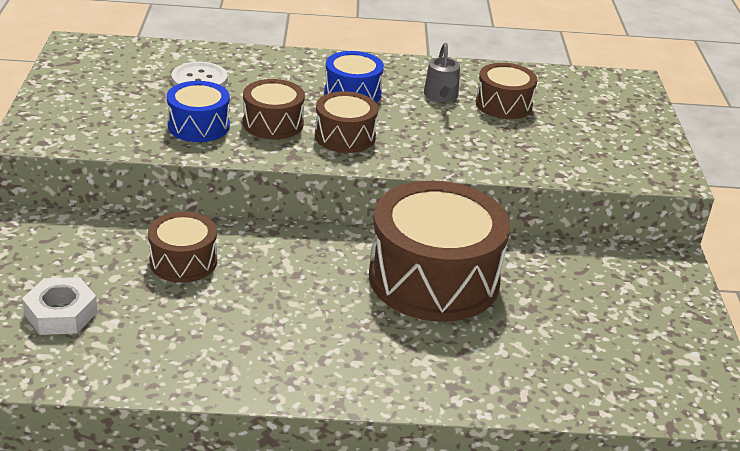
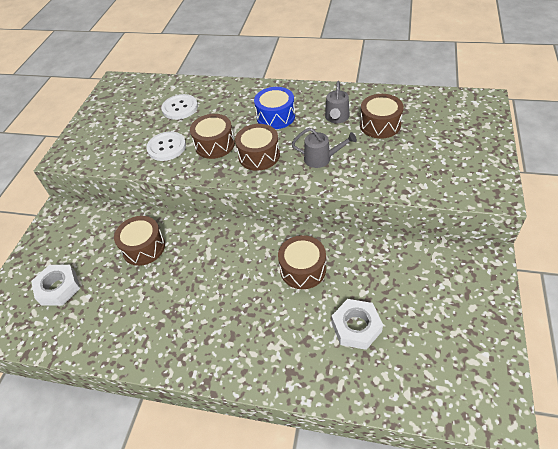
camera: 20 degrees right, 15 degrees up
blue drum [167,81,230,142] -> white button [146,132,186,161]
brown drum [369,181,510,322] -> brown drum [278,235,326,289], size x0.51
none -> grey watering can [292,128,357,168]
none -> white nut [331,299,383,350]

